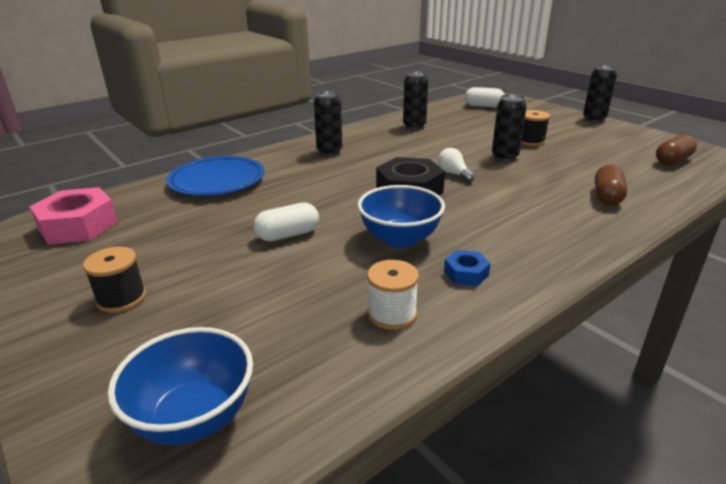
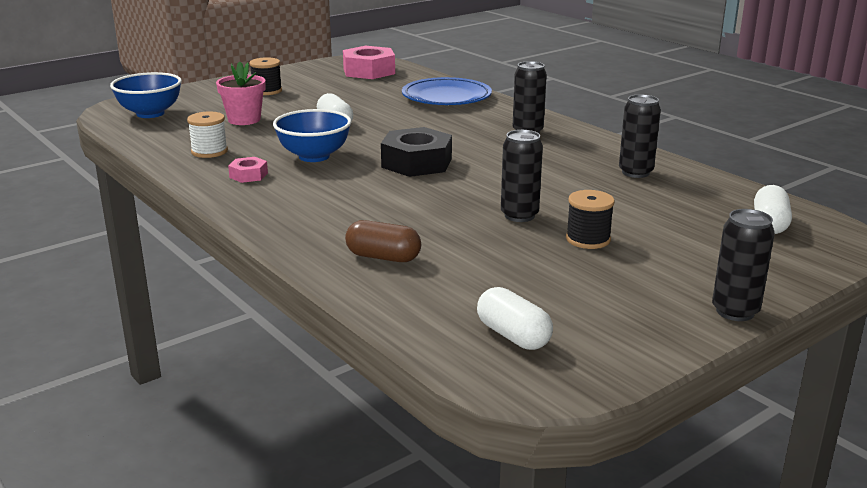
camera: 90 degrees right, 5 degrees down
white light bulb [438,148,475,182] -> none
blue nut [444,250,491,286] -> pink nut [228,157,268,183]
brown capsule [656,134,697,165] -> white capsule [477,287,553,350]
none -> pink flower pot [216,61,266,125]

